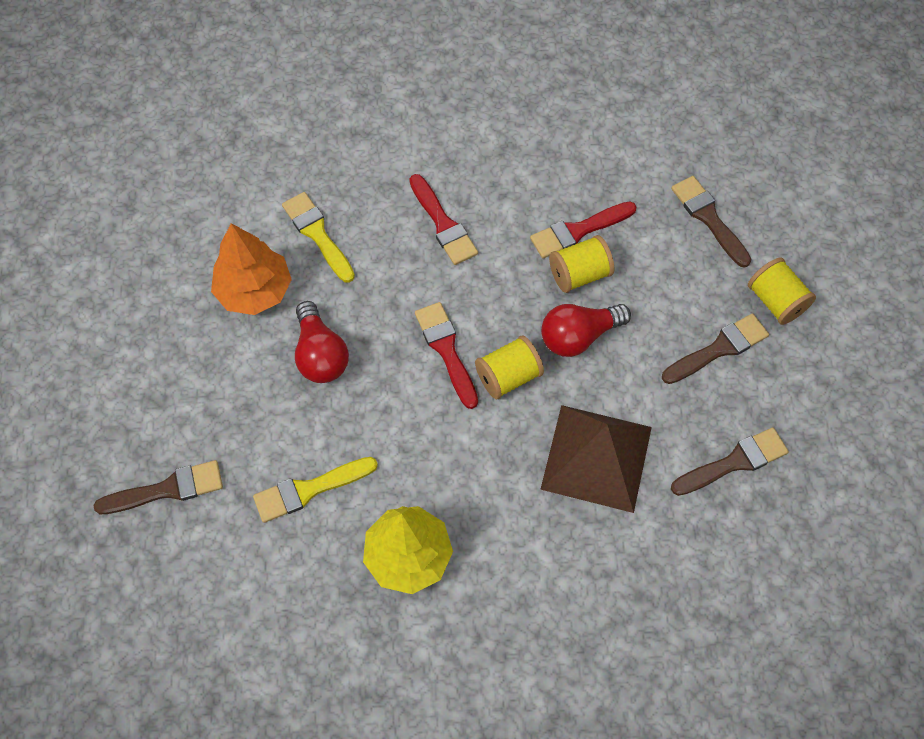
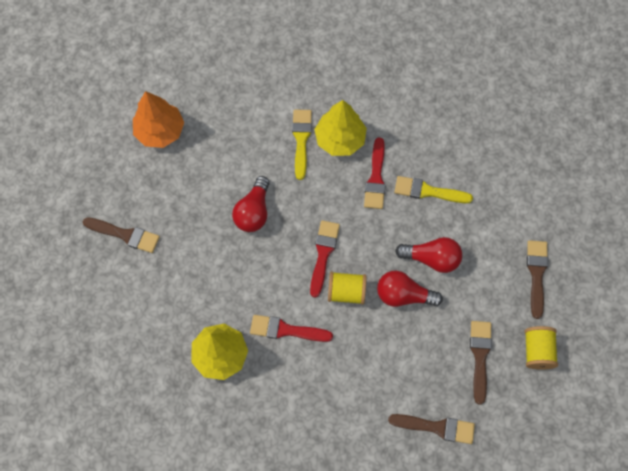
camera: 35 degrees right, 5 degrees up
orange tree [211,223,292,315] -> orange tree moved to [133,91,184,148]
yellow brush [253,457,378,523] -> yellow brush moved to [394,176,473,203]
red brush [530,201,637,258] -> red brush moved to [250,315,333,342]
brown pyramid [540,405,652,513] -> none
yellow spool [549,235,614,293] -> red light bulb [395,237,462,273]
brown brush [662,313,769,384] -> brown brush turned 90 degrees counterclockwise [470,321,492,405]
none -> yellow tree [314,100,367,156]

